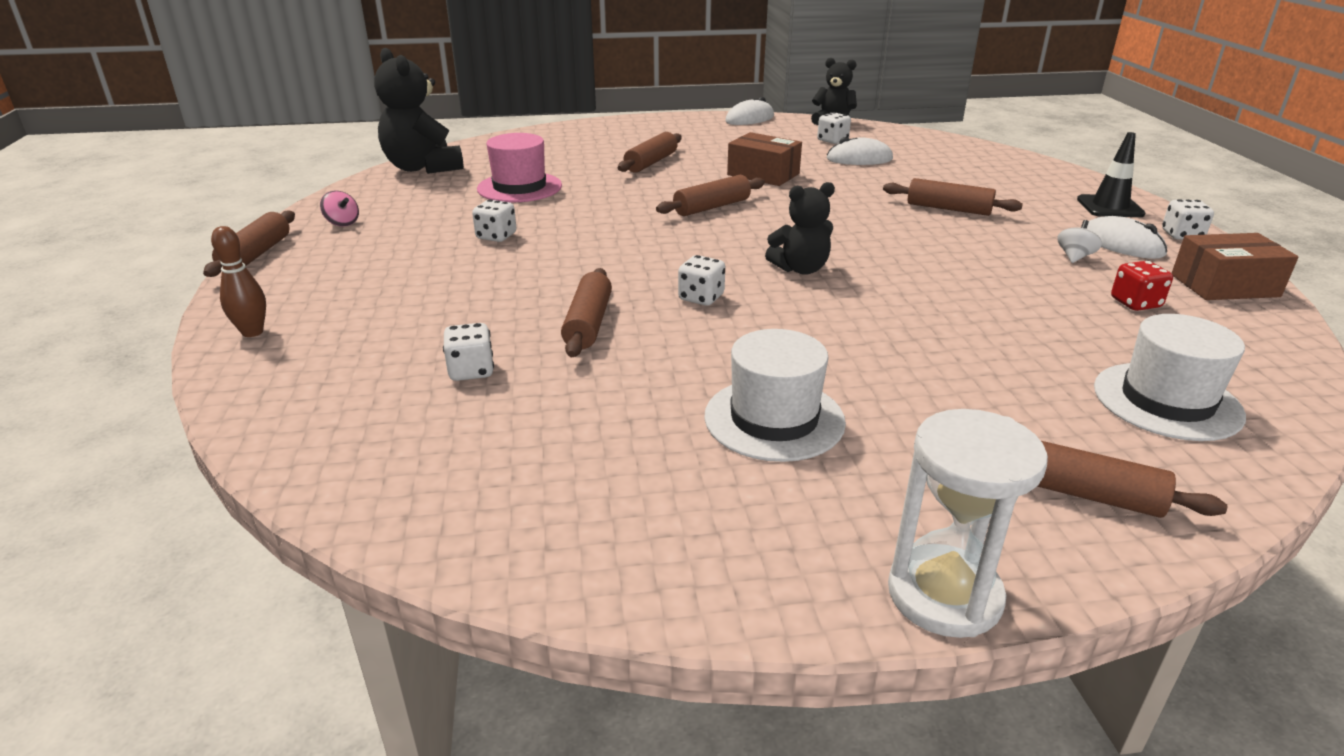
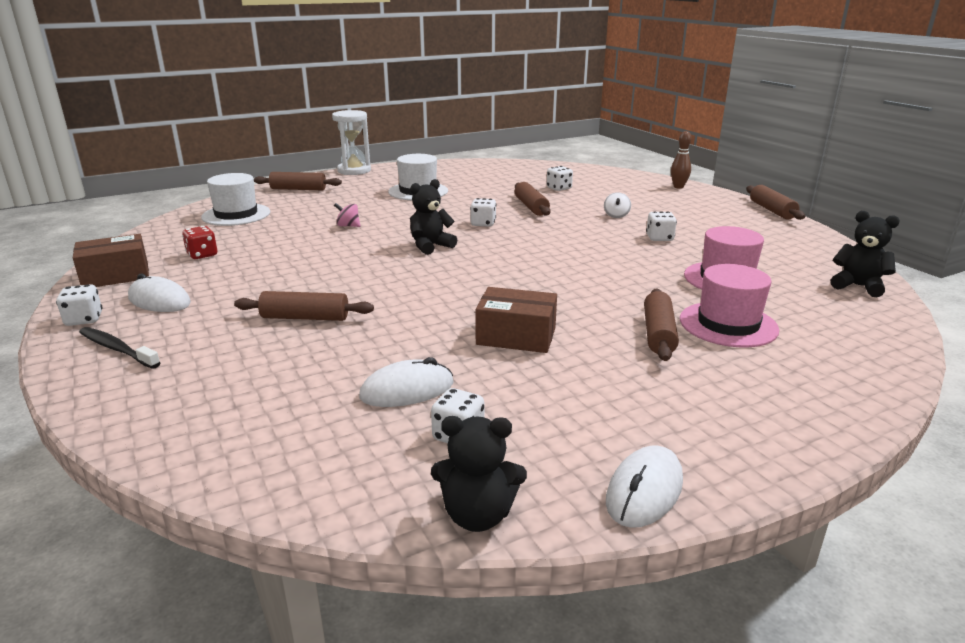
camera: 160 degrees right, 5 degrees down
pink spinning top [320,190,359,226] -> pink spinning top moved to [334,203,360,227]
black teddy bear [374,48,464,174] -> black teddy bear [831,211,900,297], size x0.62
brown rolling pin [656,175,765,216] -> none
white spinning top [1057,220,1102,263] -> white spinning top moved to [604,192,631,218]
black traffic cone [1077,132,1145,217] -> black toothbrush [79,327,160,369]
none -> pink hat [680,264,779,348]

